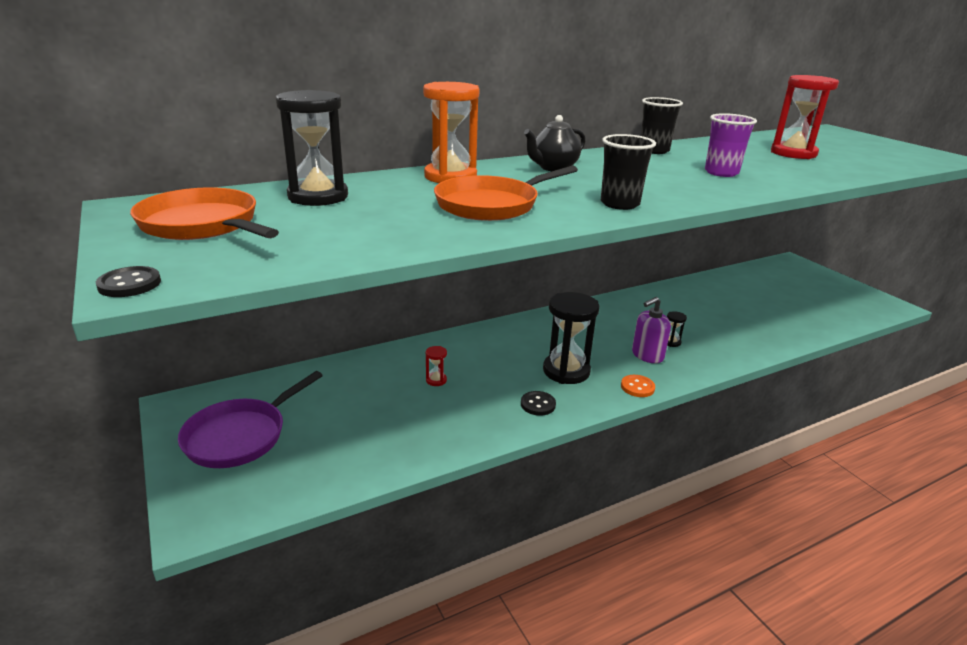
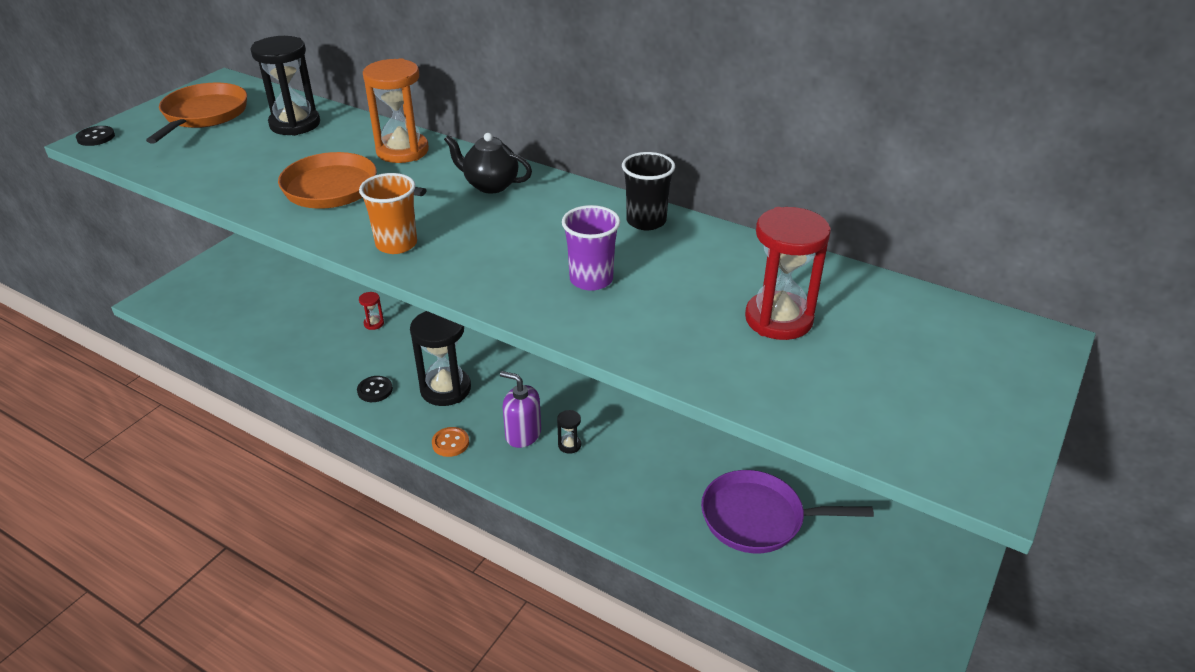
camera: 60 degrees right, 10 degrees up
purple pan [178,371,323,468] -> purple pan moved to [701,470,874,553]
black cup [601,134,656,210] -> orange cup [359,173,417,254]

